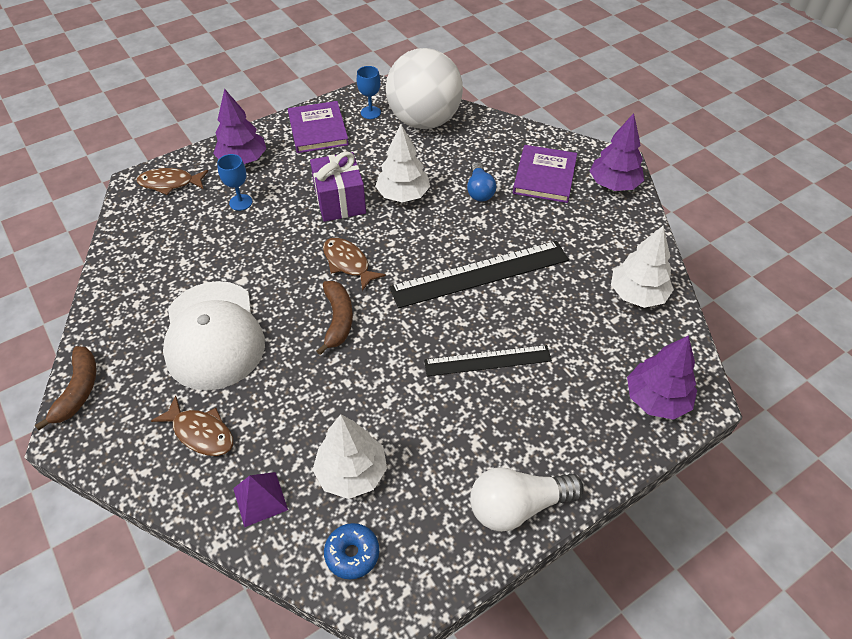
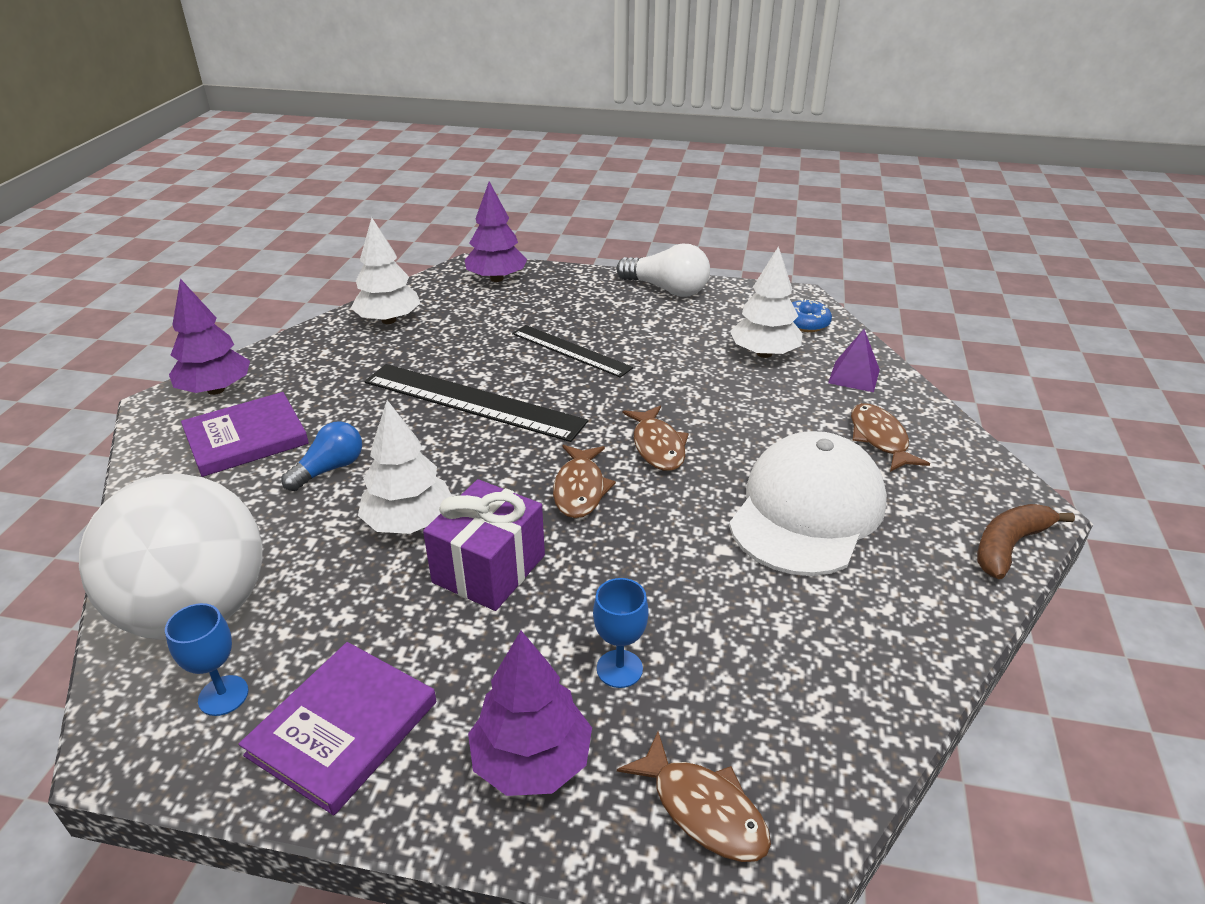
camera: 135 degrees left, 15 degrees down
brown banana [317,281,353,355] -> brown fish [623,406,689,471]

